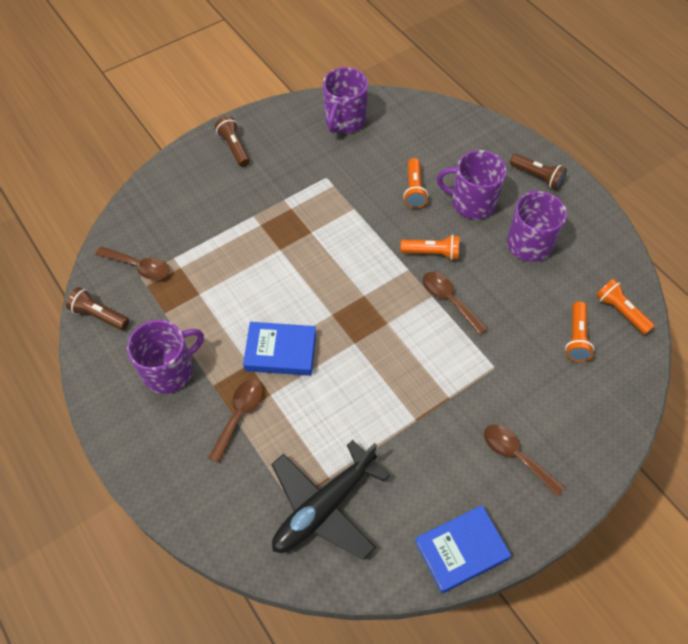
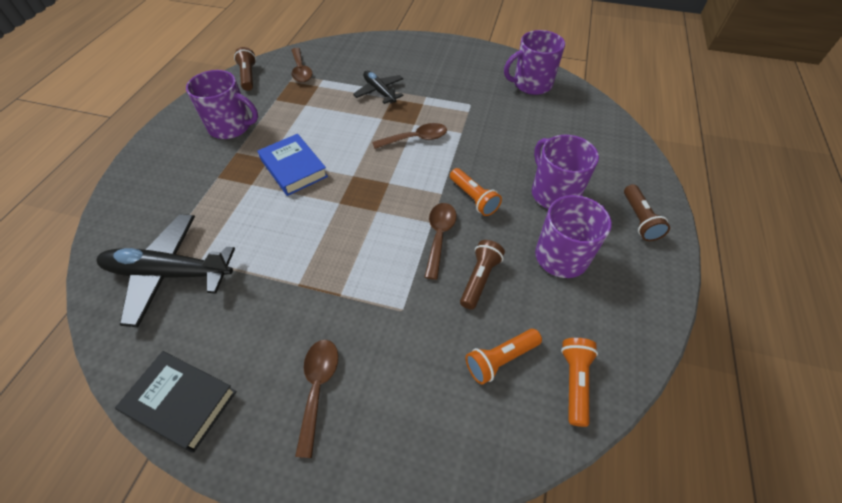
camera: 50 degrees right, 5 degrees down
brown spoon [208,379,263,463] -> brown spoon moved to [372,123,447,149]
brown flashlight [215,116,250,167] -> brown flashlight moved to [460,240,505,310]
orange flashlight [403,158,428,208] -> none
blue book [415,505,511,593] -> black book [115,351,237,453]
none -> black plane [353,71,404,104]

